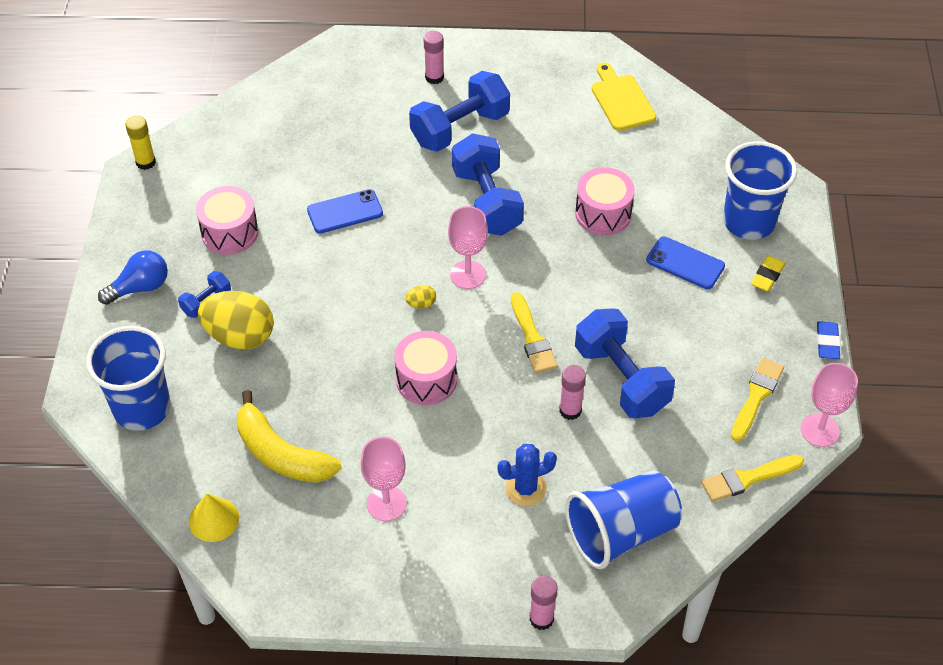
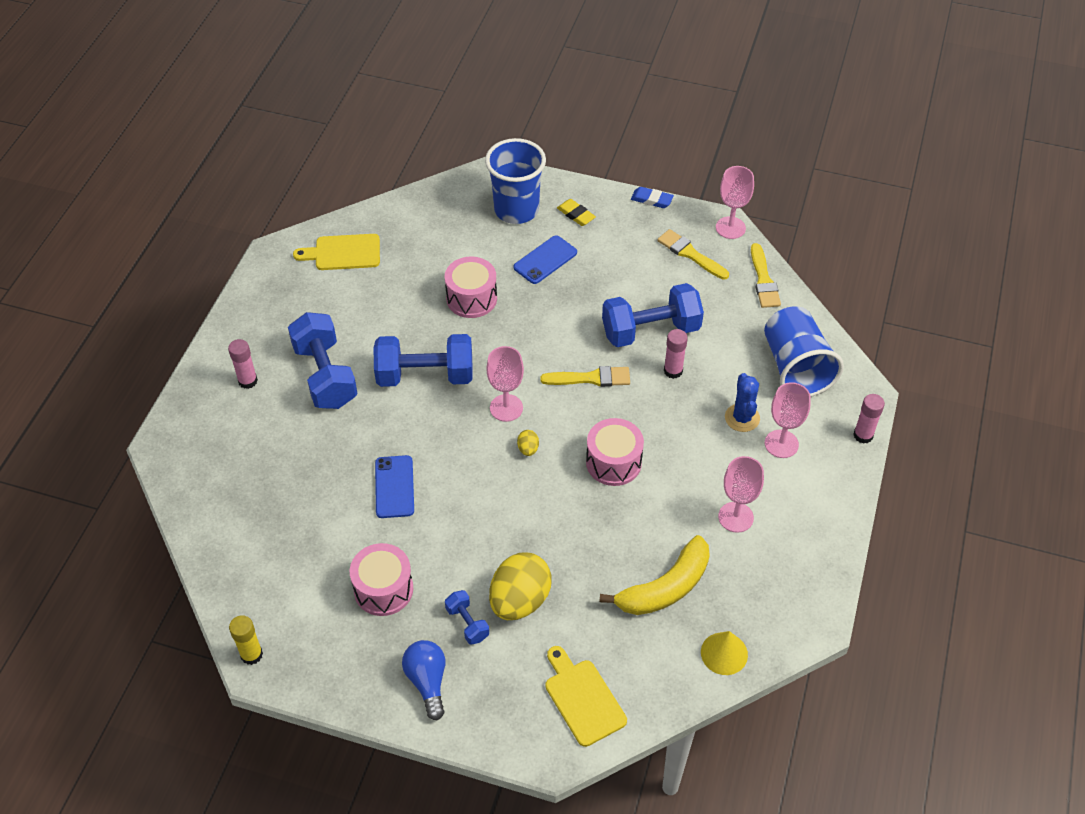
camera: 75 degrees left, 0 degrees up
blue cup [86,326,171,431] -> yellow cutting board [545,646,627,747]
none -> pink goblet [765,382,811,458]

